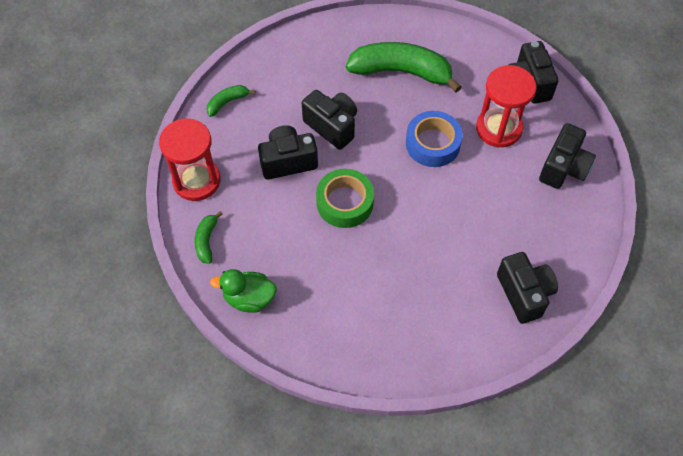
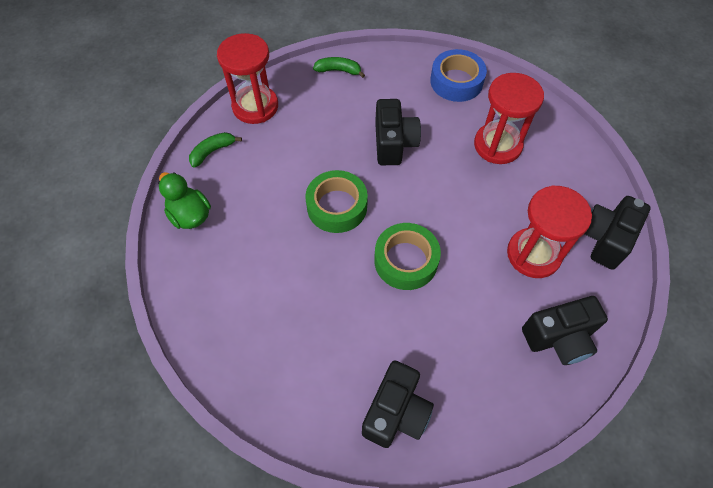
camera: 45 degrees right, 0 degrees up
black camera [258,125,318,180] -> none
green banana [346,42,462,93] -> red hourglass [474,73,544,164]
blue tape [406,111,463,167] -> blue tape moved to [430,49,487,102]
none -> green tape [374,223,441,290]

